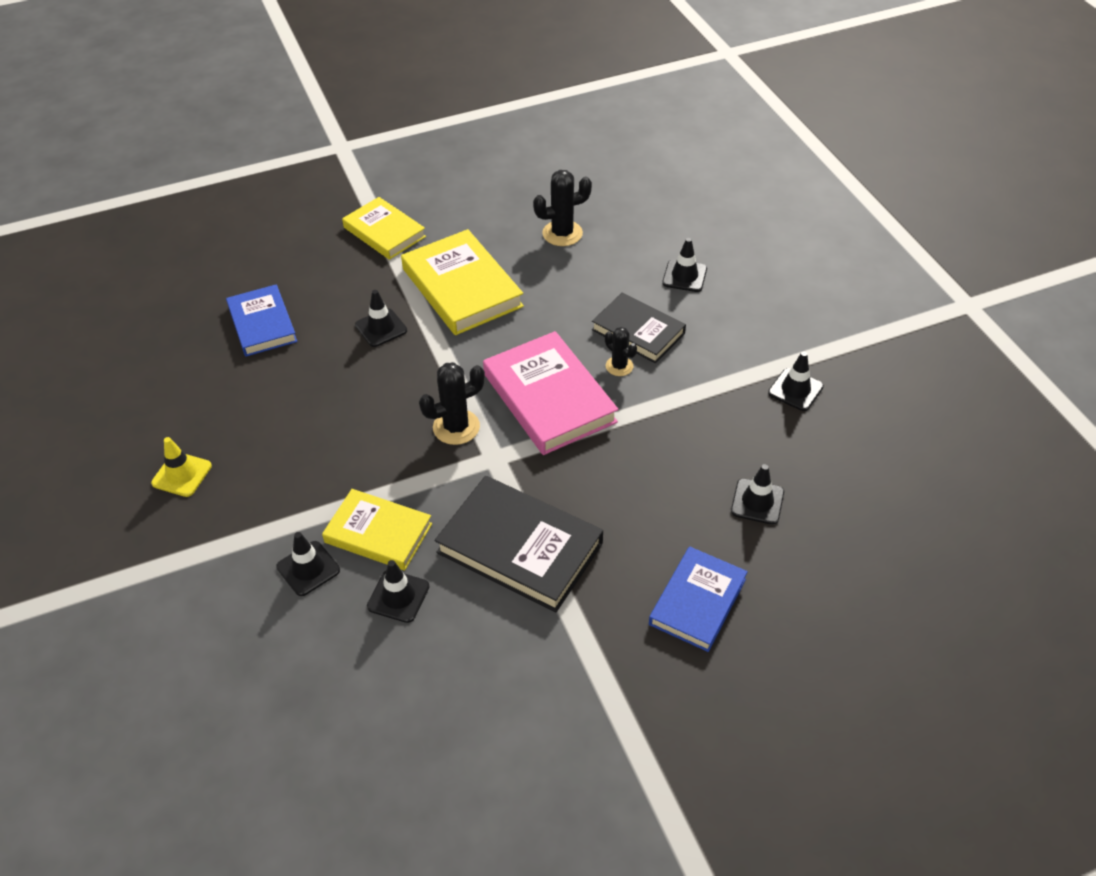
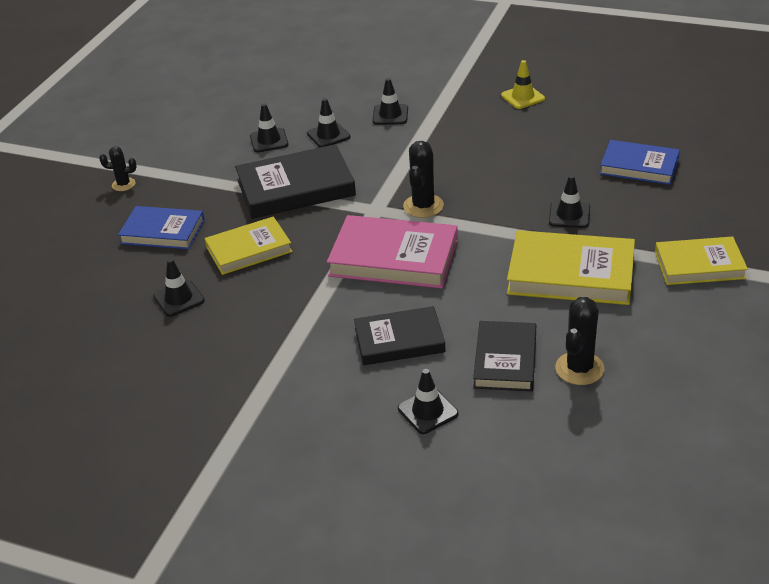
camera: 135 degrees right, 10 degrees down
yellow book [322,489,432,571] -> yellow book moved to [205,216,293,275]
black cactus [605,327,637,376] -> black cactus moved to [99,146,137,191]
blue book [649,546,748,652] -> blue book turned 60 degrees counterclockwise [118,206,205,250]
black traffic cone [768,352,824,411] -> black traffic cone moved to [250,103,289,152]
none -> black book [473,321,536,391]

